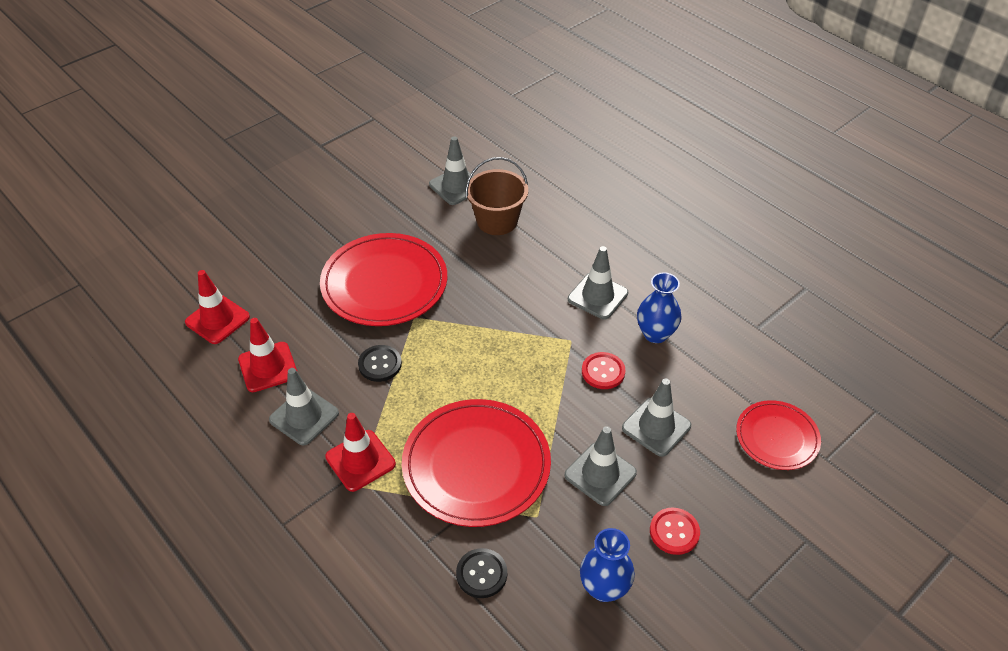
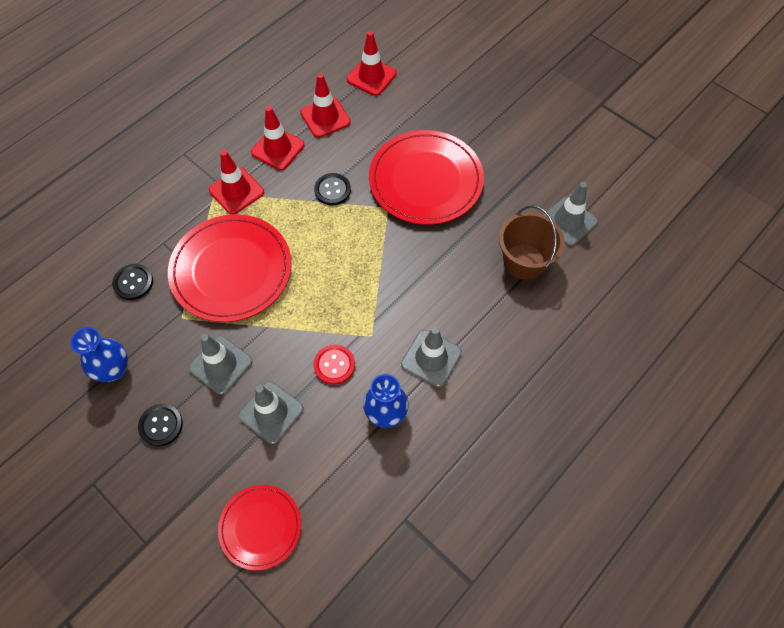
camera: 85 degrees right, 15 degrees up
grey traffic cone [269,368,339,445] -> red traffic cone [251,106,305,170]
red button [650,507,700,555] -> black button [138,404,183,447]

